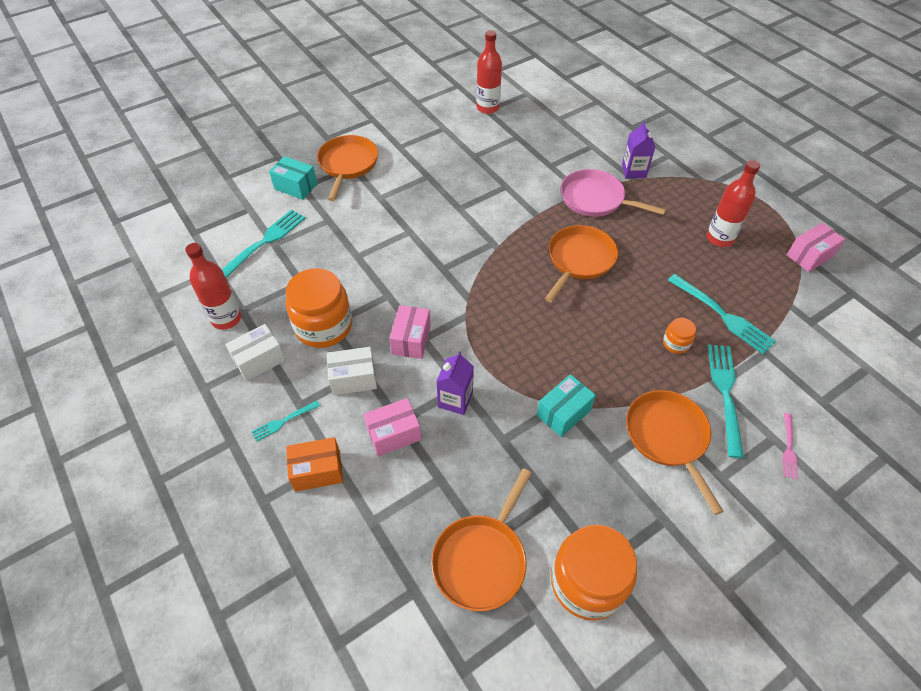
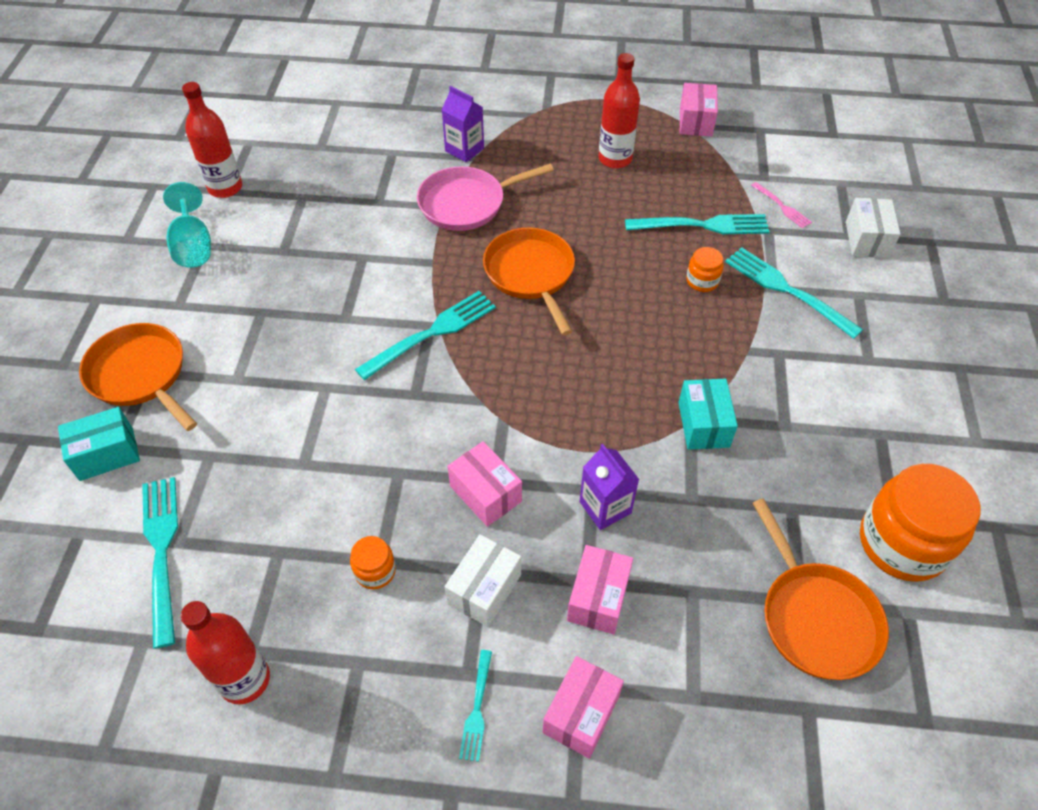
camera: 50 degrees left, 0 degrees up
white box [225,324,285,381] -> white box moved to [846,198,900,258]
orange jar [286,268,352,348] -> orange jar [350,536,396,589], size x0.46
orange box [286,437,343,492] -> pink box [542,656,624,759]
orange pan [626,390,724,515] -> none
pink fork [783,413,798,479] -> pink fork moved to [751,182,812,228]
none -> turquoise goblet [163,182,211,268]
none -> turquoise fork [355,291,496,380]

